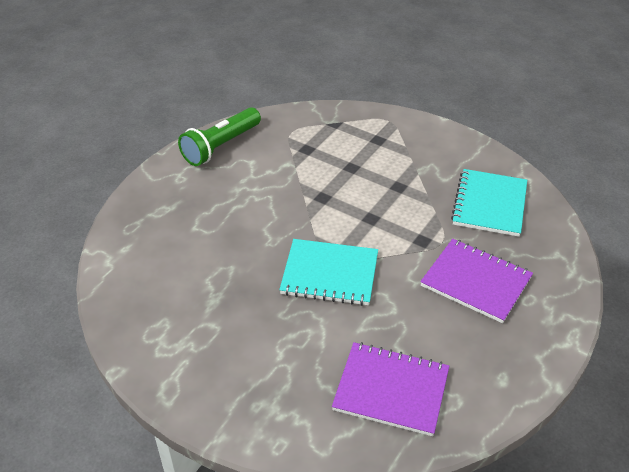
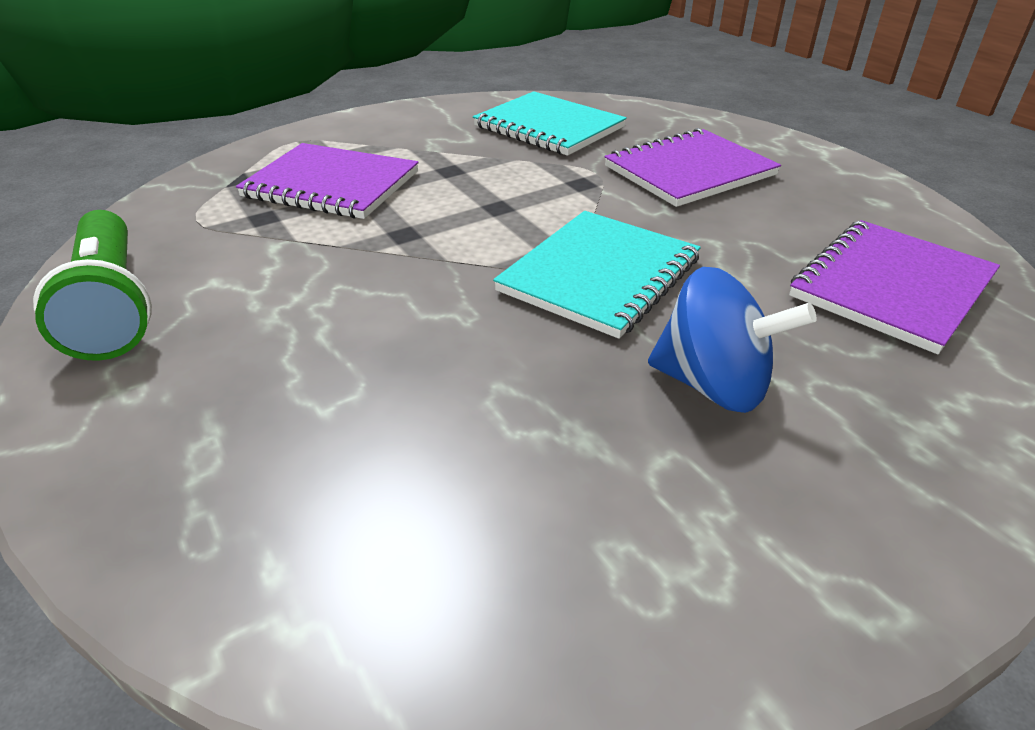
camera: 65 degrees left, 5 degrees down
none -> purple notebook [236,143,419,219]
none -> blue spinning top [648,267,817,413]

